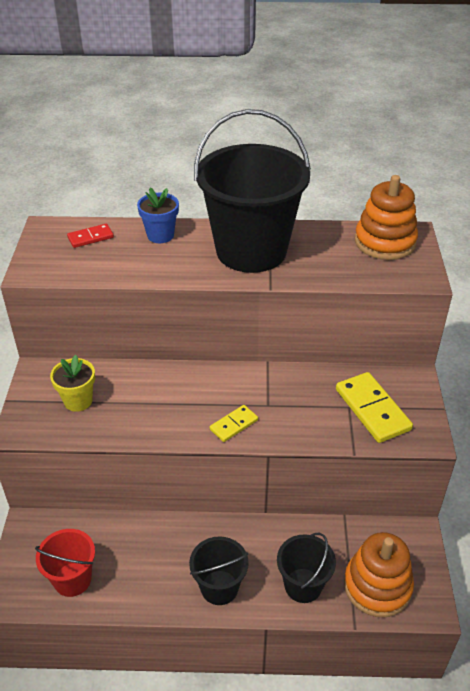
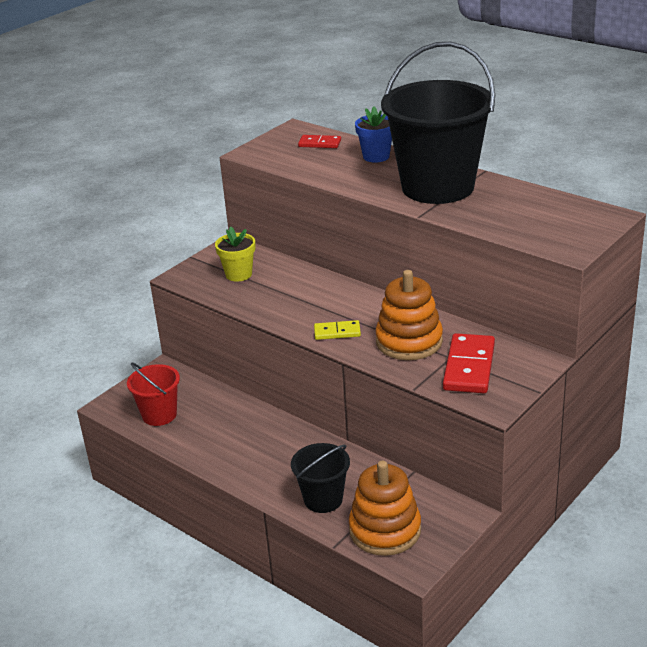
camera: 40 degrees right, 10 degrees down
black bucket [189,536,249,605] -> none
yellow domino [336,372,413,443] -> red domino [443,333,495,393]
orange stacking toy [355,175,418,260] -> orange stacking toy moved to [375,270,443,360]

